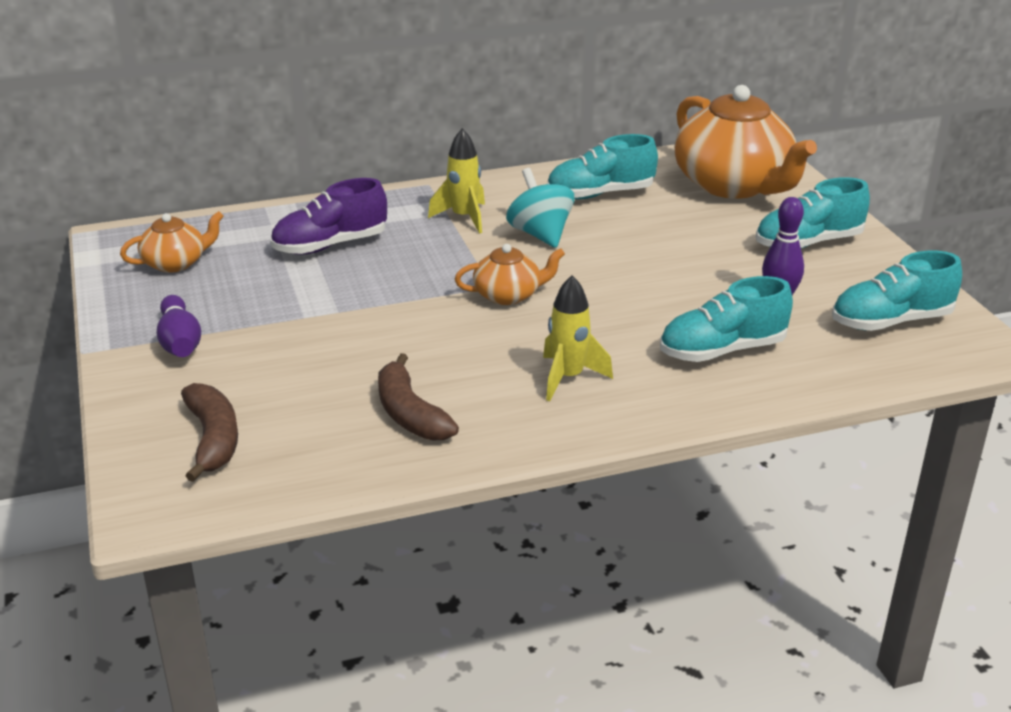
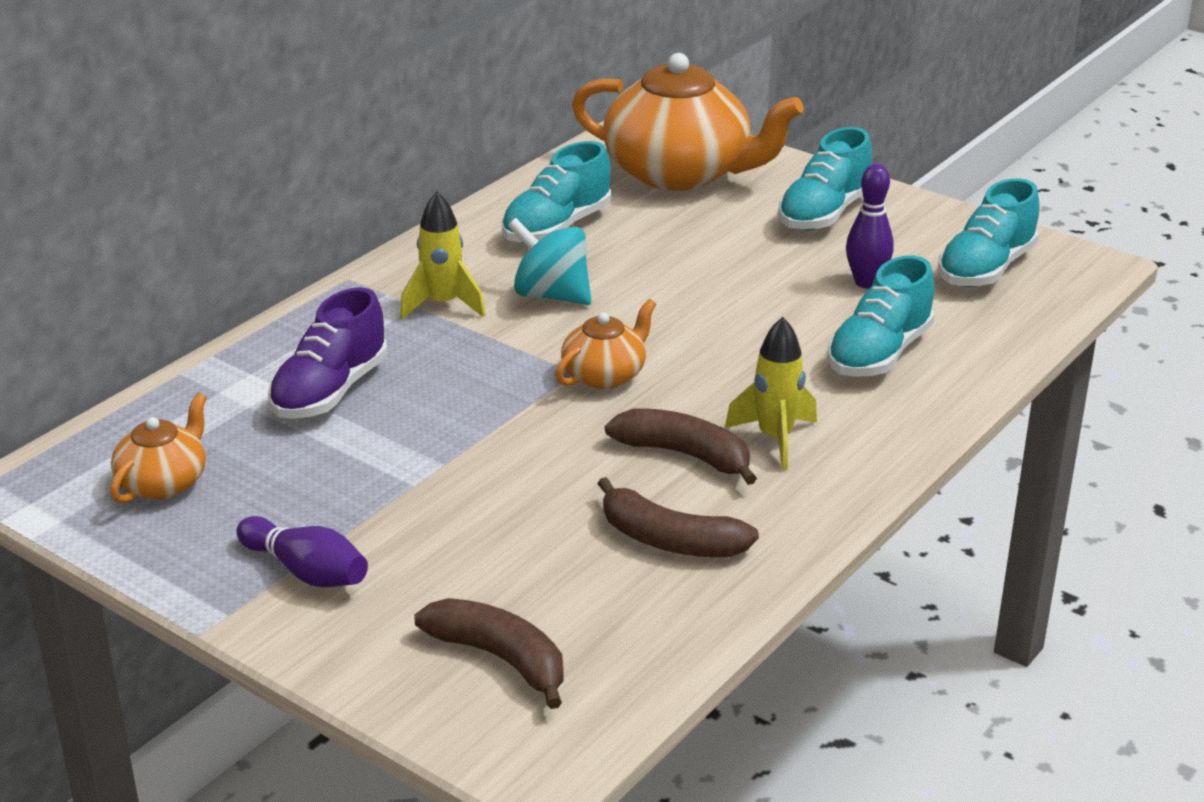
camera: 35 degrees left, 0 degrees up
none -> brown banana [605,408,757,485]

